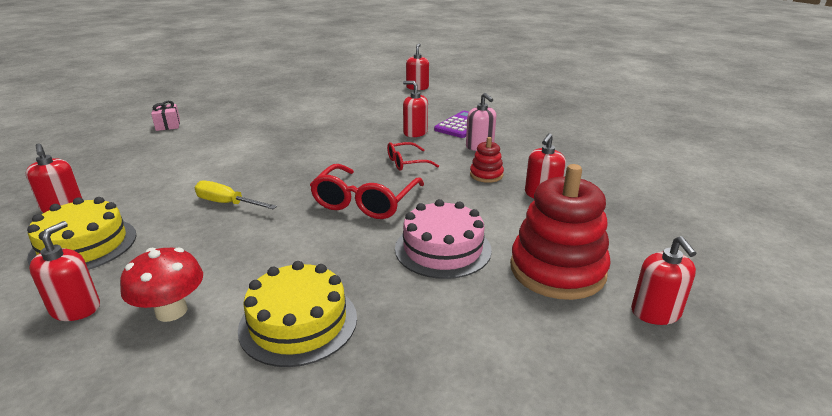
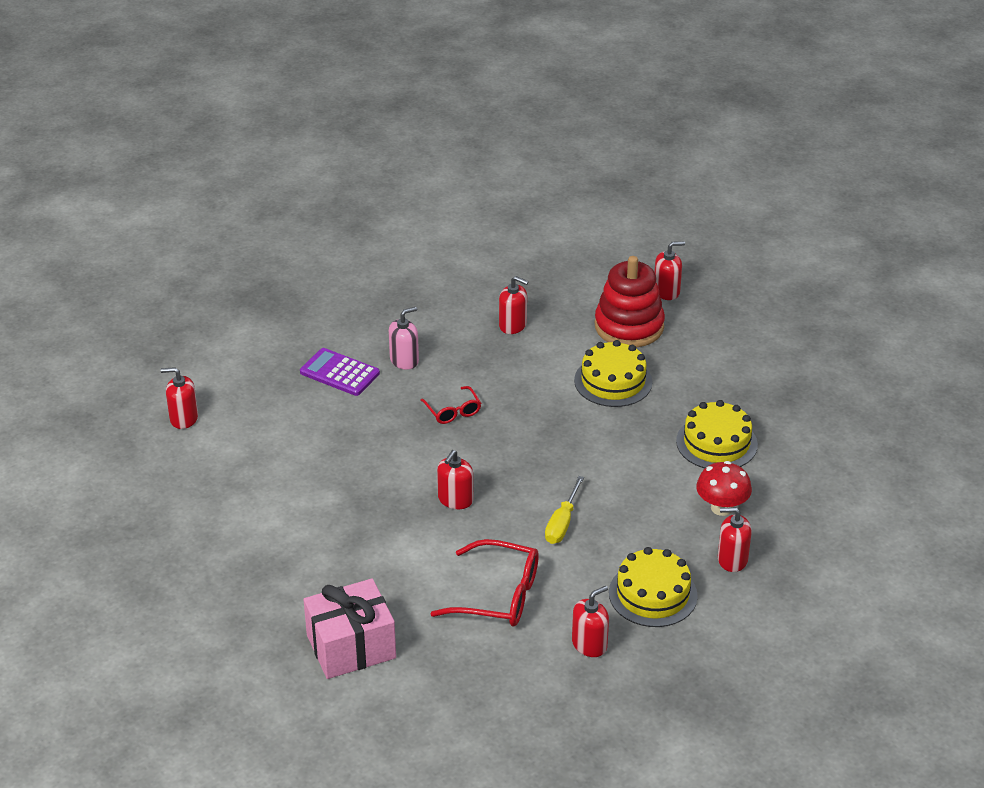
camera: 95 degrees left, 10 degrees up
pink gift [151,101,180,131] -> pink gift [303,579,396,679], size x2.09
red glasses [310,164,424,219] -> red glasses moved to [430,539,539,626]
pink cake [395,199,492,279] -> yellow cake [574,340,652,407]
red soap dispenser [403,81,428,137] -> red soap dispenser moved to [437,450,473,509]
red stacking toy [470,137,504,183] -> none

